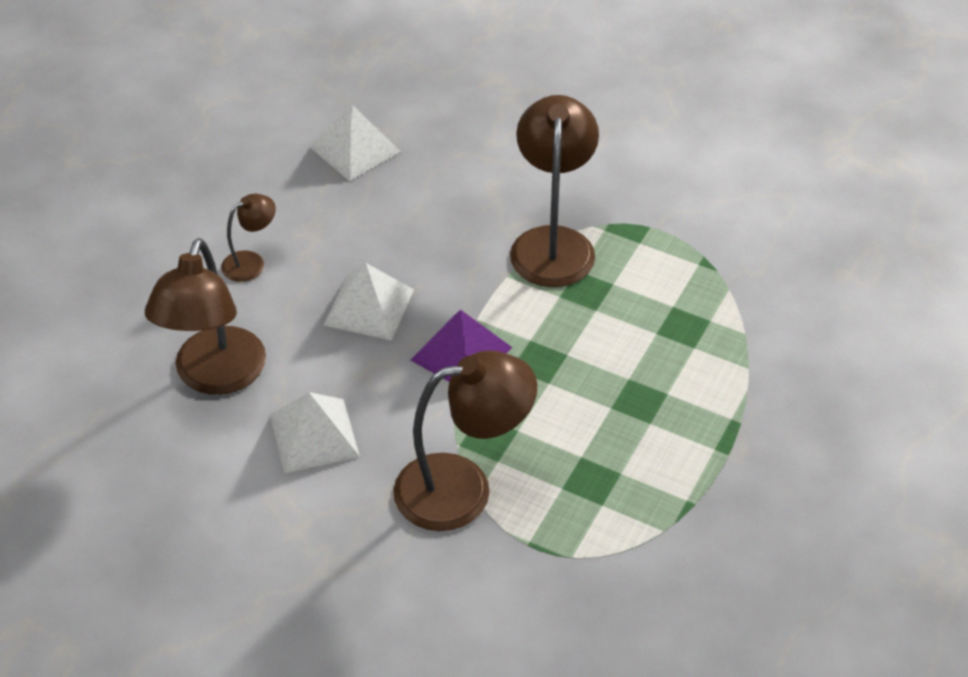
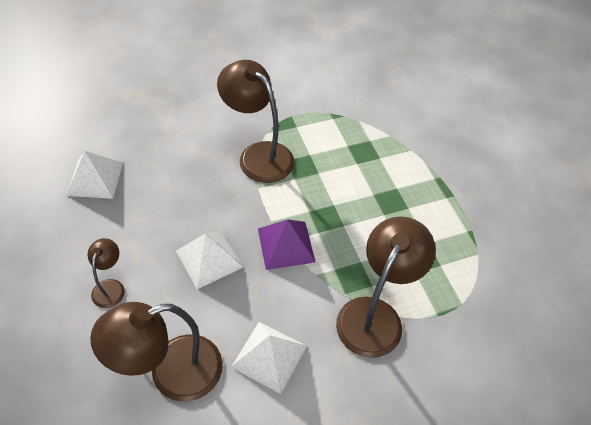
camera: 50 degrees left, 5 degrees up
brown lamp [145,238,266,395] -> brown lamp turned 105 degrees clockwise [90,302,223,402]

